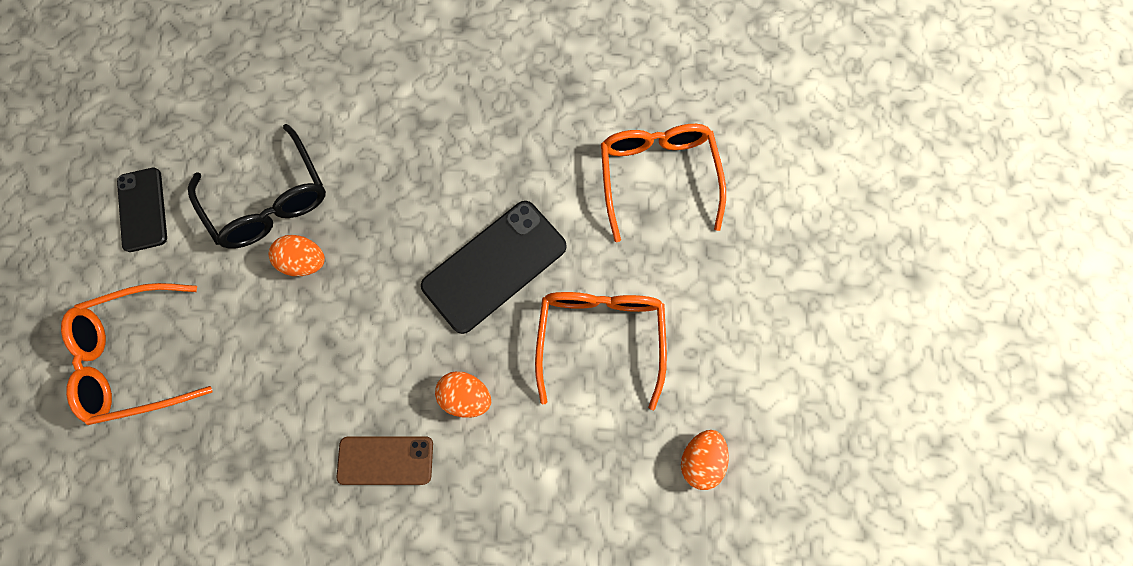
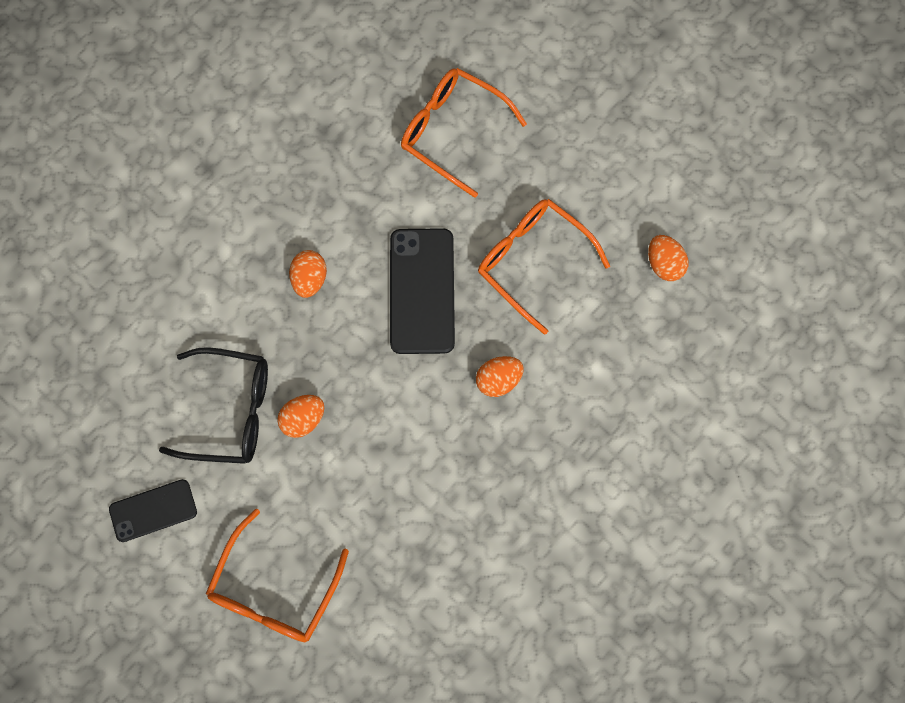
camera: 50 degrees left, 0 degrees up
black phone [117,168,167,252] -> black phone turned 45 degrees counterclockwise [109,479,197,542]
brown phone [336,436,433,485] -> none
none -> orange egg [289,250,327,298]

